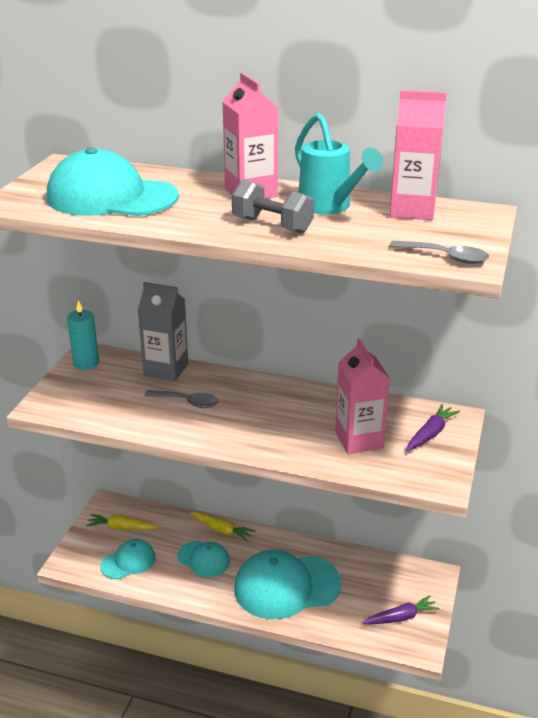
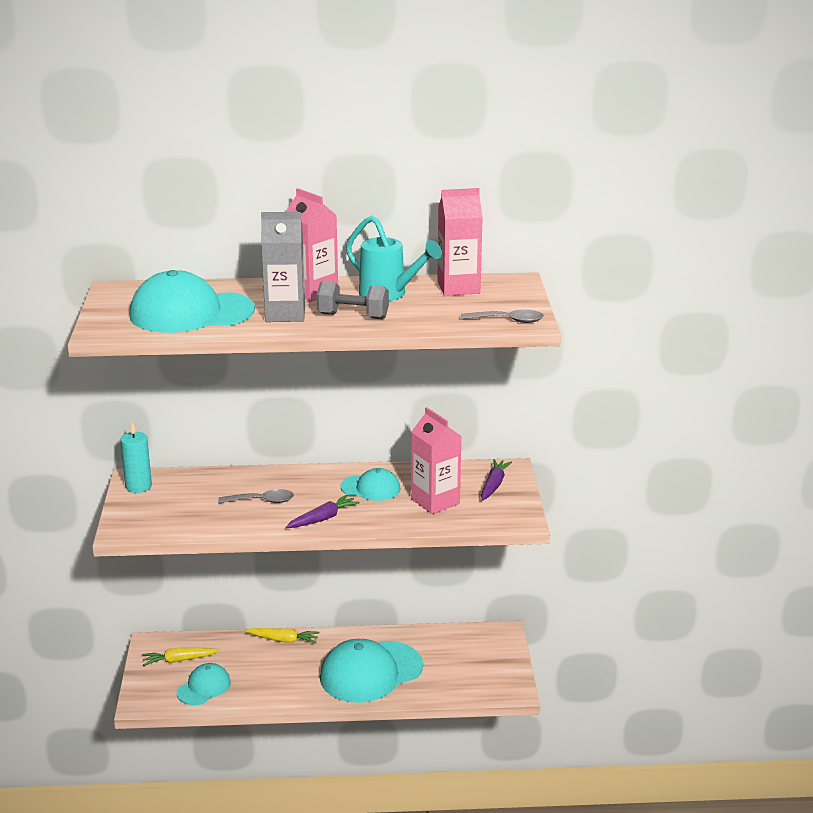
camera: 20 degrees left, 5 degrees down
grey carton [138,282,188,382] -> grey carton moved to [261,212,305,322]
turquoise cap [177,541,230,577] -> turquoise cap moved to [340,468,400,501]
purple carrot [363,595,440,624] -> purple carrot moved to [286,494,360,528]

